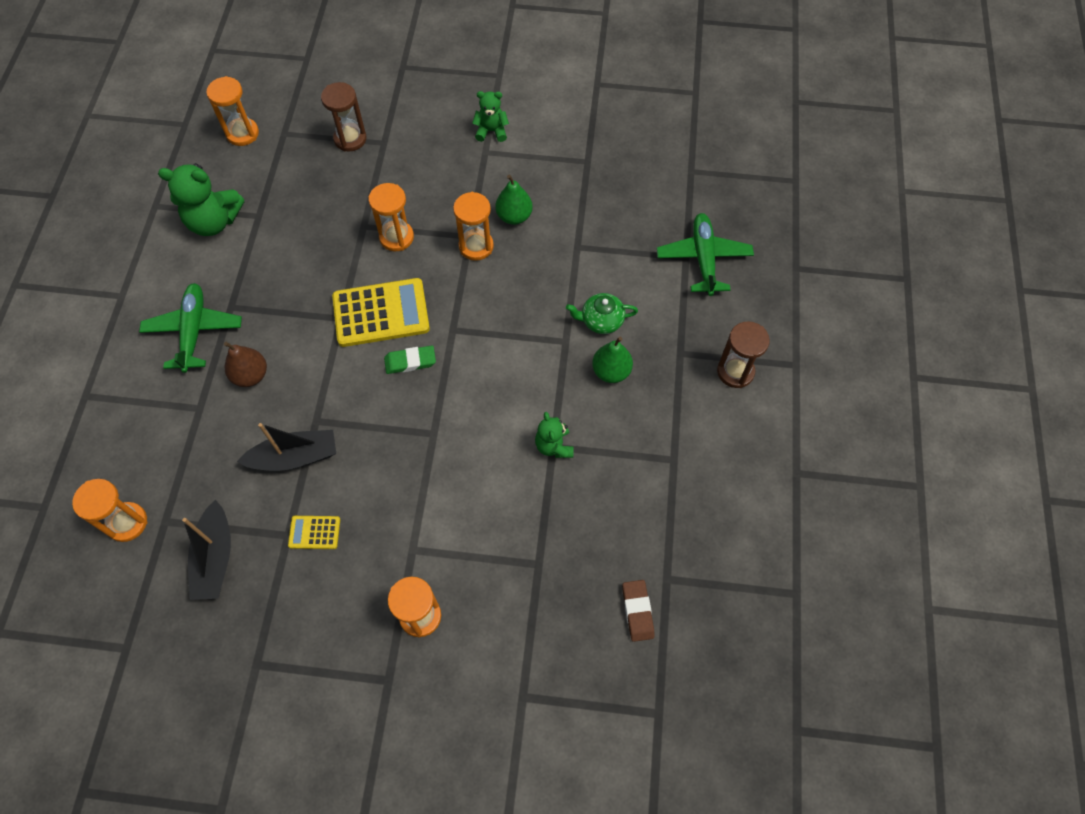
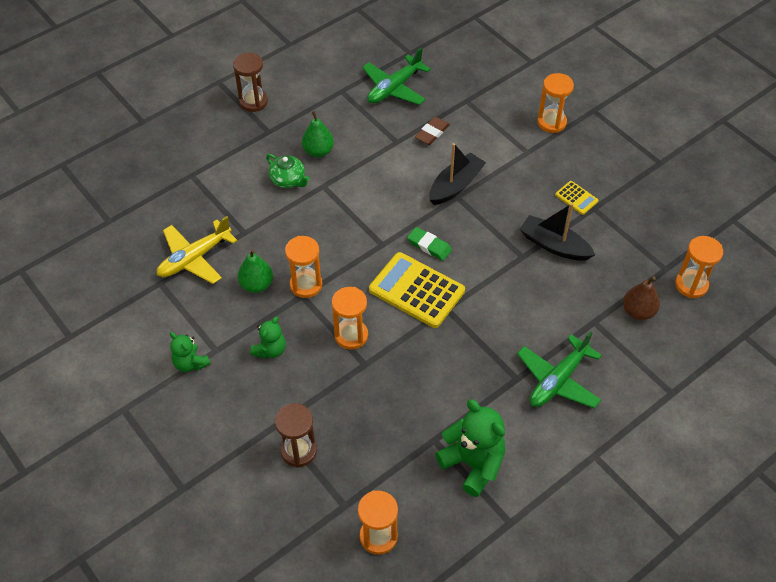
camera: 135 degrees left, 10 degrees down
black boat [182,500,231,600] -> black boat moved to [429,143,486,205]
brown pear [224,342,267,387] -> brown pear moved to [623,276,660,320]
green teddy bear [535,412,574,458] -> green teddy bear moved to [250,316,286,359]
brown eraser [622,580,655,642] -> brown eraser moved to [415,117,450,145]
green plane [657,213,754,296] -> green plane moved to [362,48,431,105]
none -> yellow plane [157,216,237,284]

